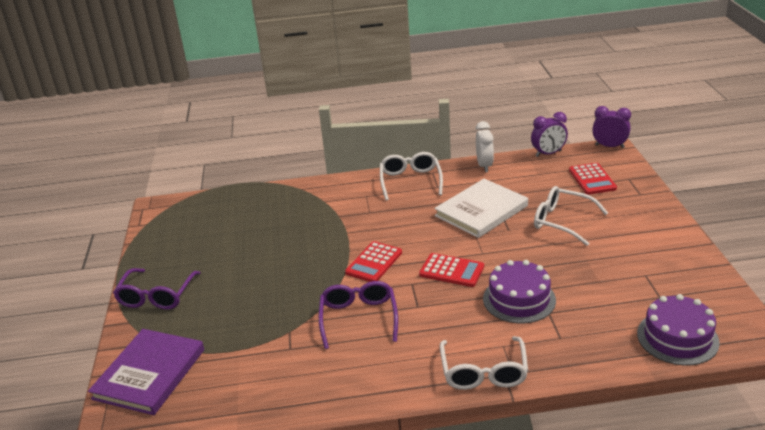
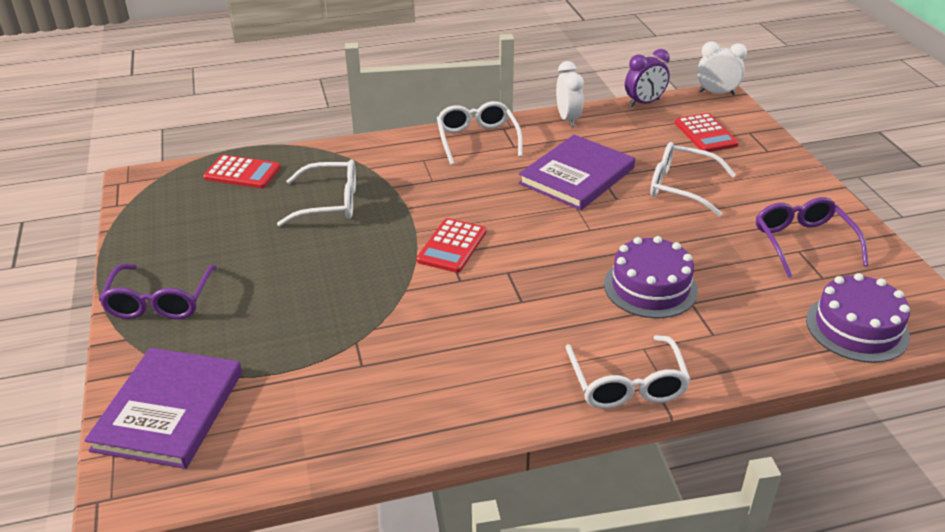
camera: 10 degrees left, 5 degrees up
purple glasses [319,281,398,349] -> purple glasses moved to [756,197,869,278]
red calculator [419,253,484,287] -> red calculator moved to [203,155,281,188]
white book [434,179,528,238] -> purple book [519,135,635,210]
purple clock [592,106,631,148] -> white clock [698,41,747,95]
none -> white glasses [277,160,356,226]

